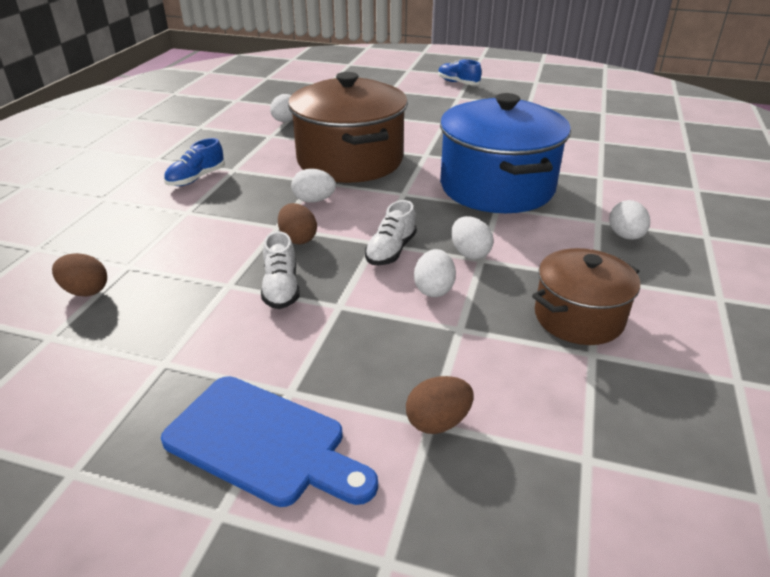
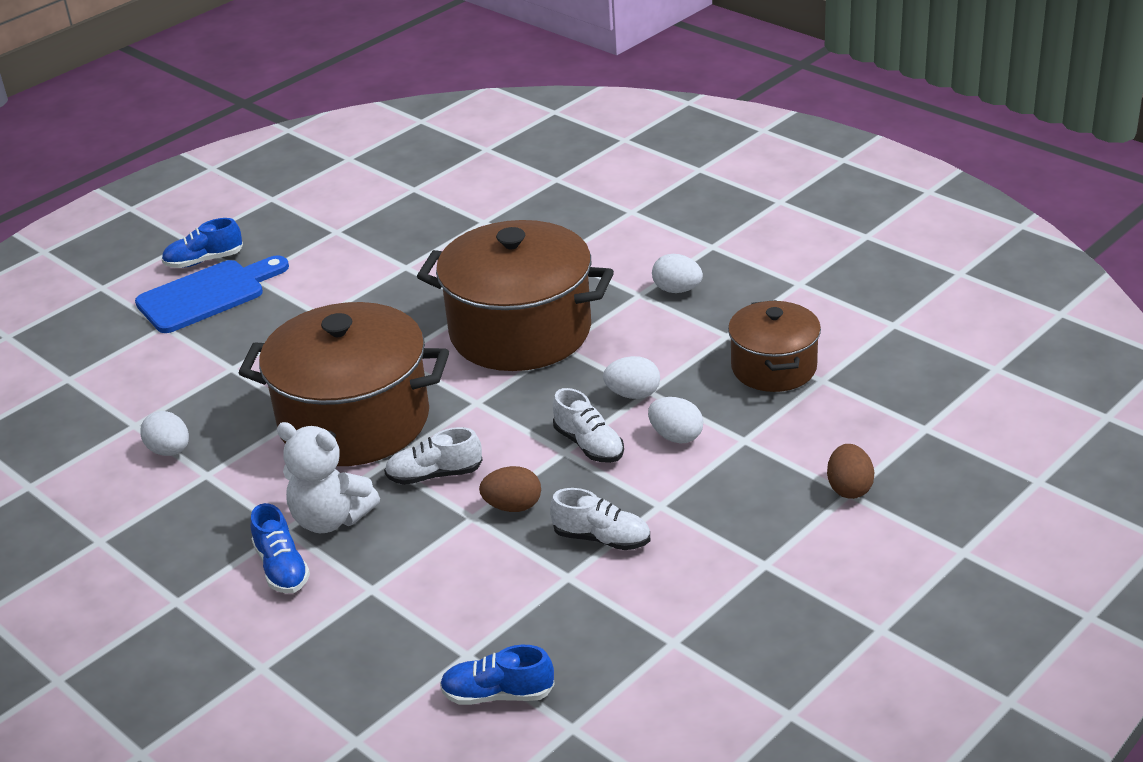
camera: 60 degrees left, 0 degrees up
brown egg [52,253,107,297] -> blue shoe [440,645,555,705]
blue cutting board [161,376,378,507] -> blue cutting board moved to [135,255,289,333]
white egg [291,169,336,203] -> white shoe [384,427,482,485]
blue pot [440,93,571,213] -> brown pot [417,220,614,371]
none -> white teddy bear [277,422,380,533]

